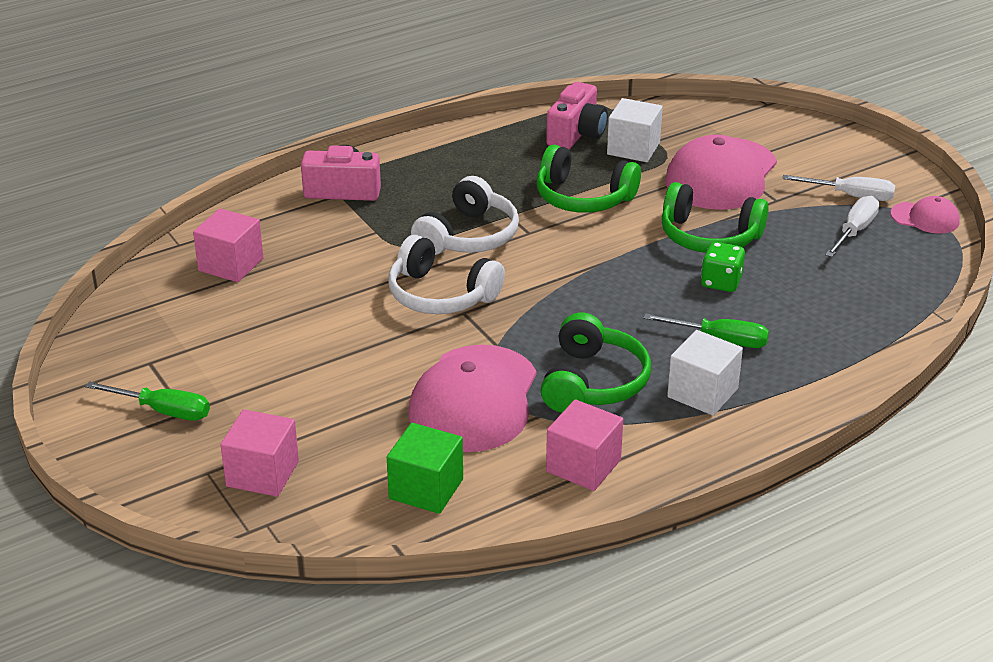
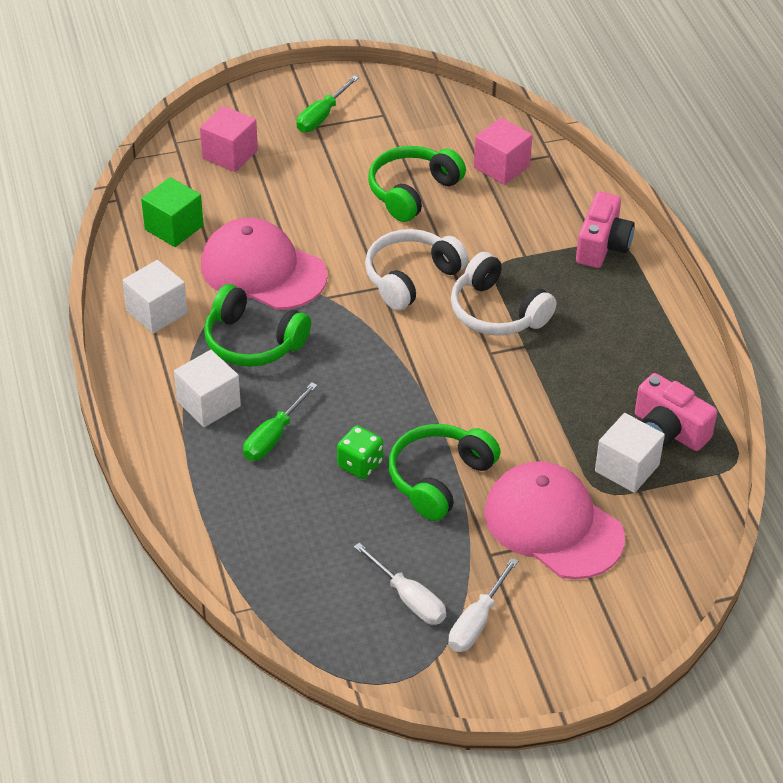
camera: 105 degrees right, 10 degrees up
green headphones [537,145,641,213] -> green headphones moved to [368,146,466,222]
pink cube [546,399,623,491] -> white cube [122,260,188,334]
pink cap [891,196,960,234] -> none

